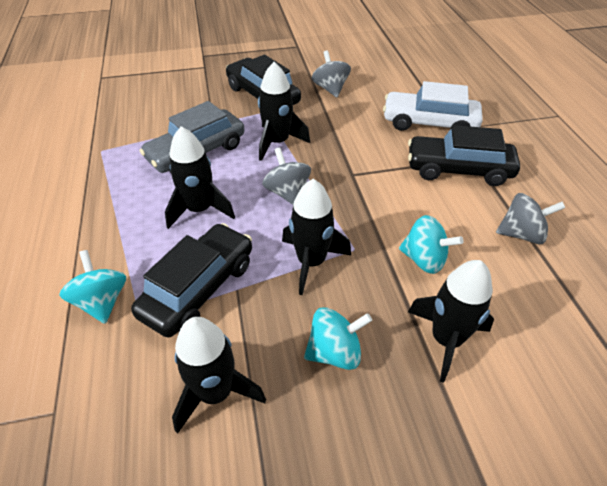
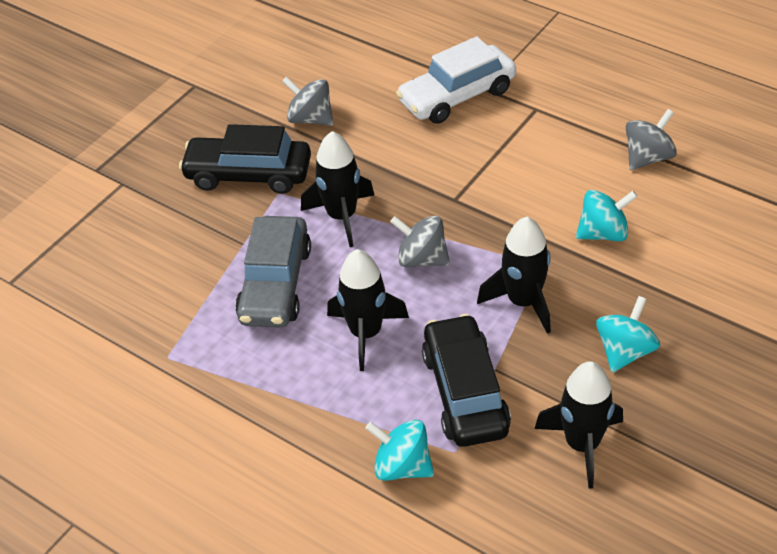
camera: 40 degrees left, 0 degrees up
black car [408,125,520,186] -> none
black rocket [408,260,494,383] -> none

